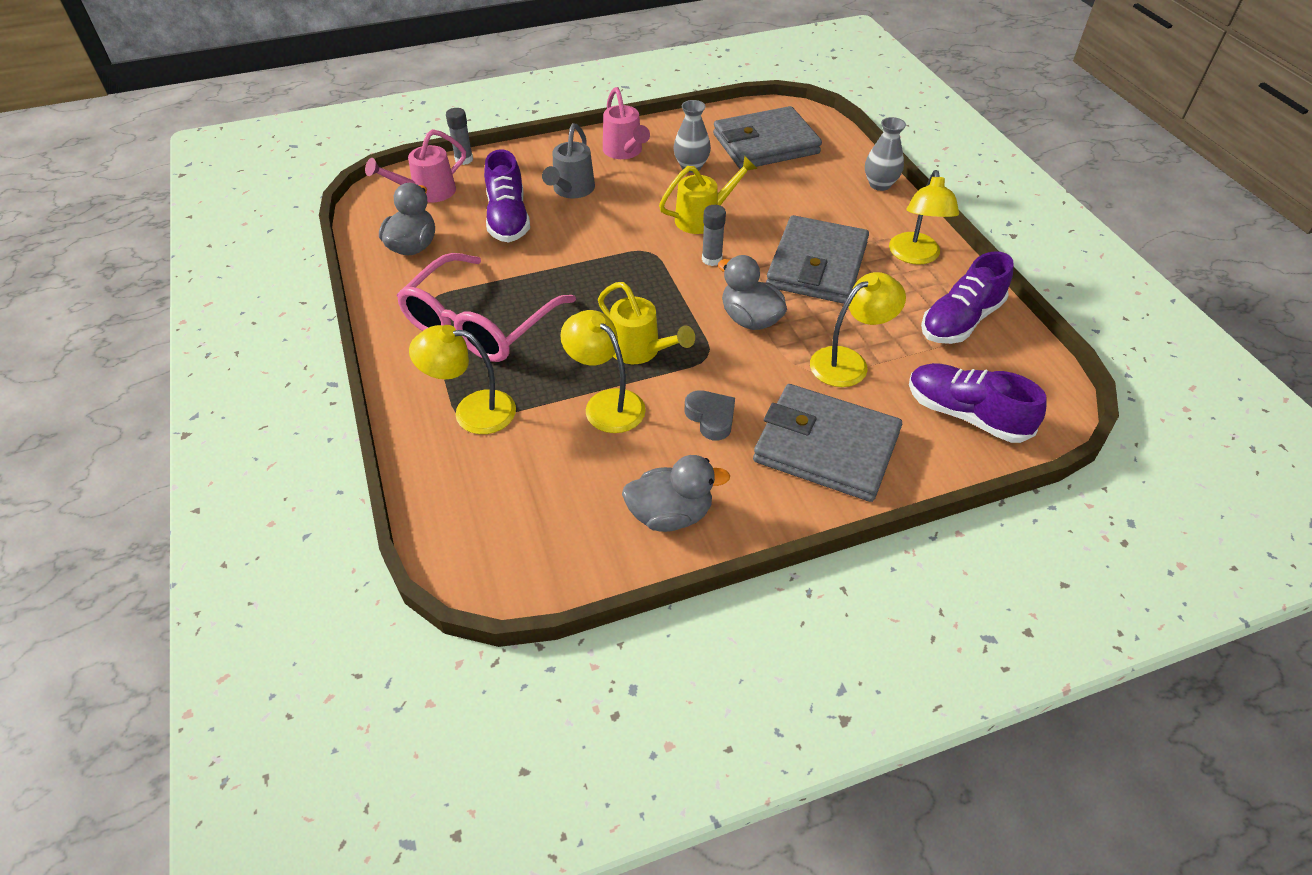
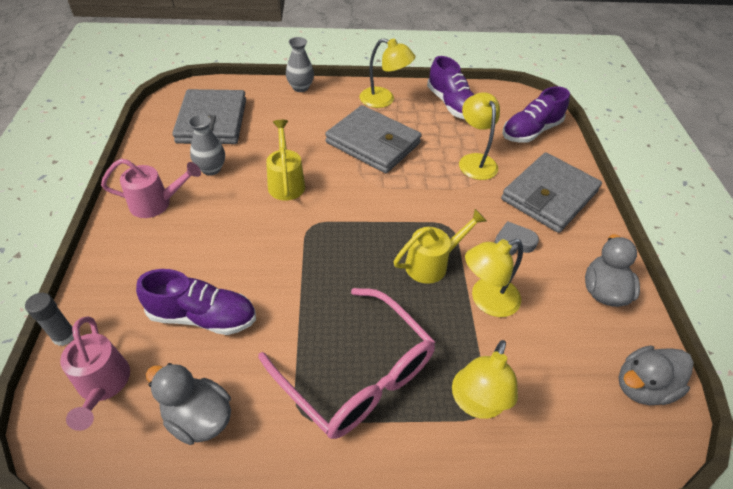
camera: 75 degrees left, 0 degrees up
grey watering can [542,123,595,198] -> none
grey glue stick [702,205,726,266] -> none
grey duck [718,255,787,330] -> grey duck moved to [618,346,694,405]

